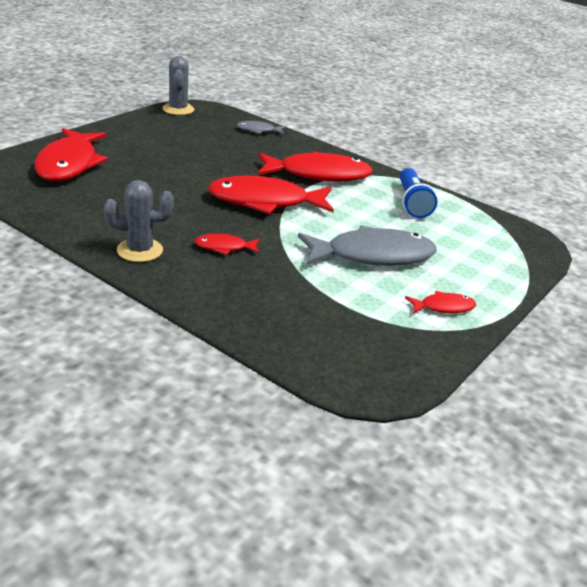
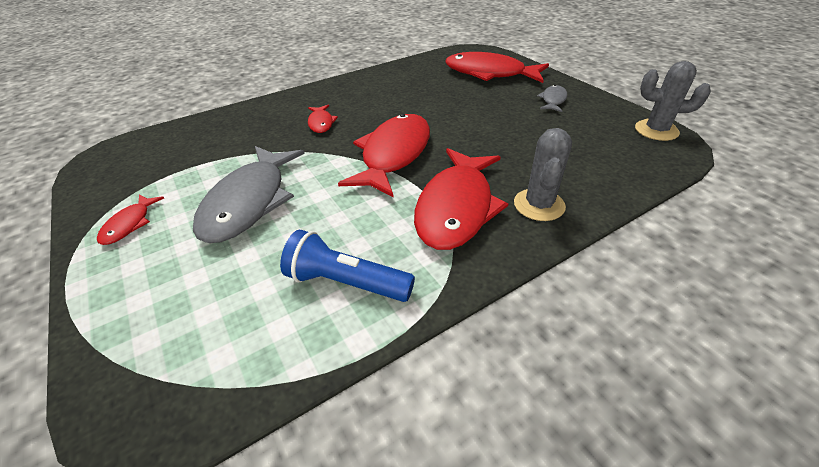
camera: 115 degrees right, 10 degrees up
grey cactus [104,180,174,262] -> grey cactus moved to [514,128,572,221]
red fish [194,234,260,255] -> red fish turned 150 degrees clockwise [308,105,338,133]
grey fish [236,121,285,134] -> grey fish moved to [537,85,567,112]

